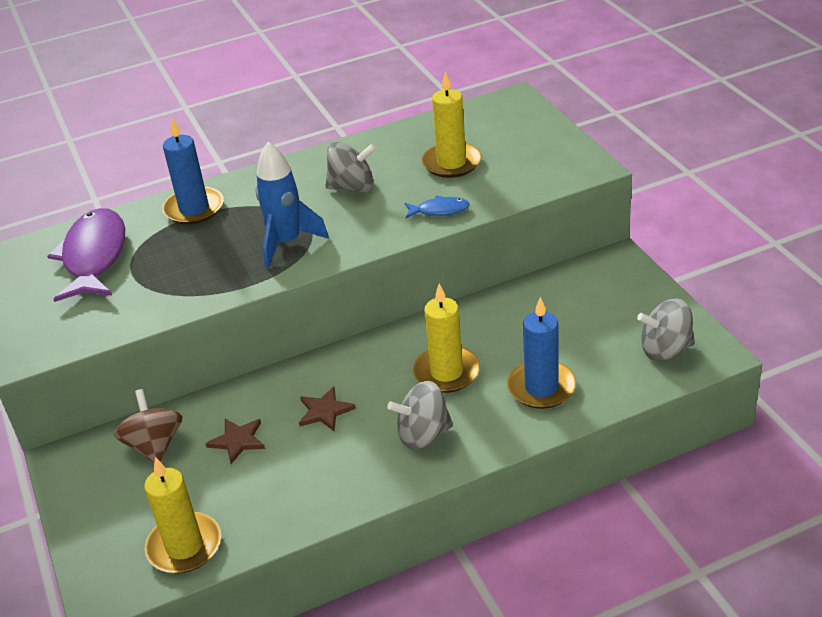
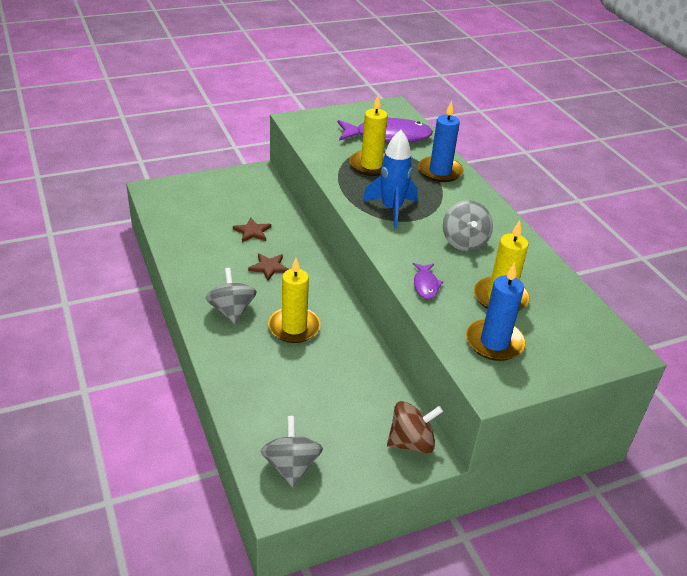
camera: 85 degrees right, 0 degrees up
brown spinning top [114,389,182,463] -> brown spinning top moved to [387,401,443,453]
yellow candle [144,457,221,574] -> yellow candle moved to [349,95,388,176]
blue fish [405,196,470,218] -> purple fish [413,263,443,299]
blue candle [507,297,576,409] -> blue candle moved to [466,262,526,361]

